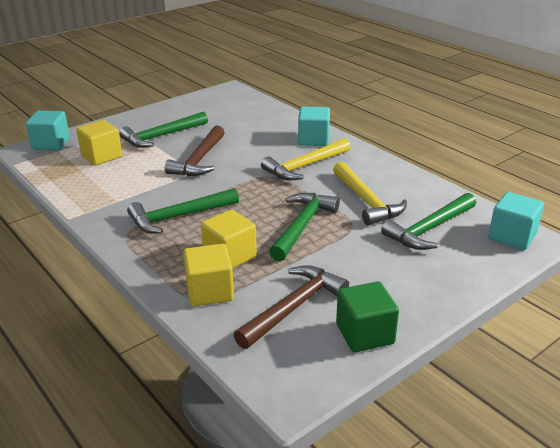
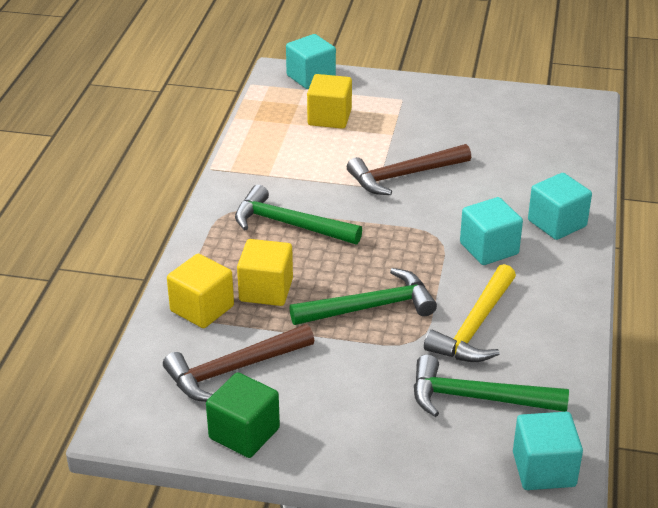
camera: 50 degrees right, 5 degrees up
green hammer [119,112,208,148] -> none
brown hammer [234,265,349,349] -> brown hammer turned 150 degrees clockwise [163,324,314,402]
yellow hammer [261,138,351,180] -> turquoise cube [460,197,523,265]

